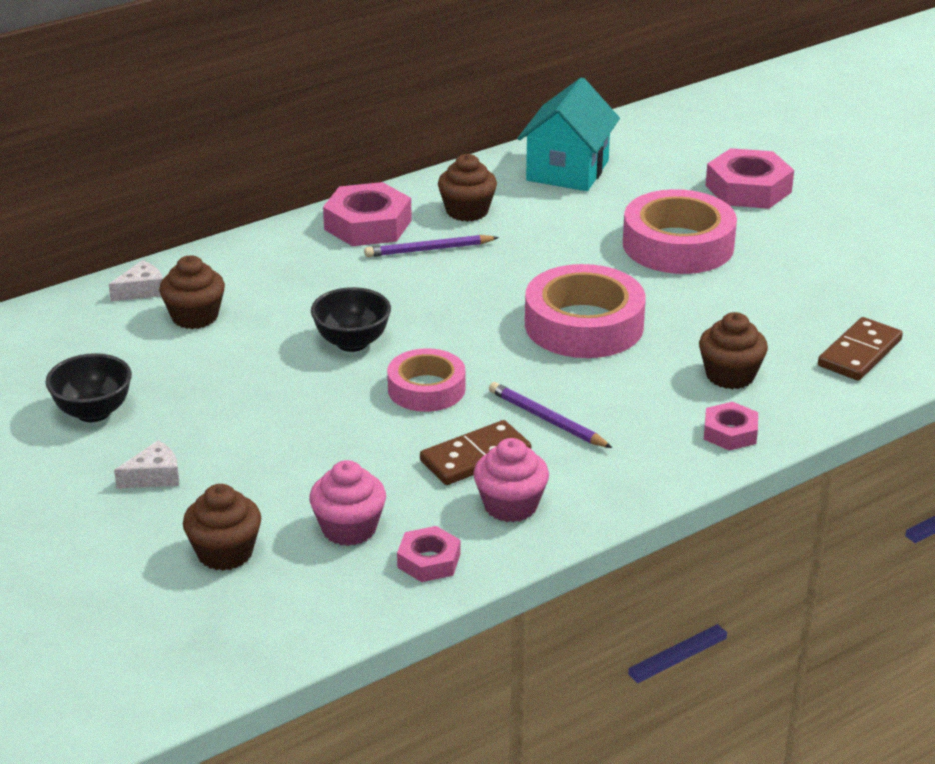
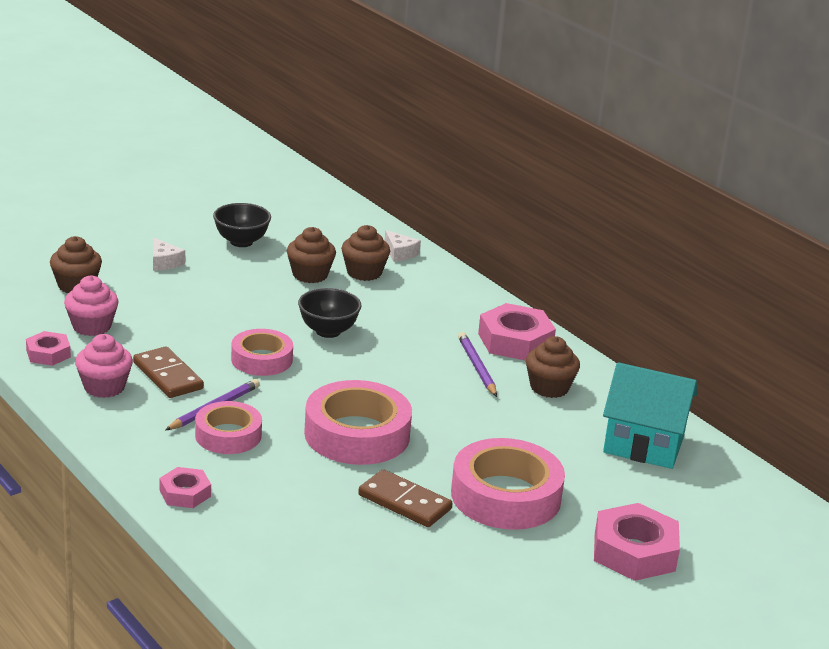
camera: 85 degrees right, 5 degrees down
brown cupcake [699,312,768,389] -> brown cupcake moved to [287,227,336,283]
brown domino [818,317,903,381] -> brown domino moved to [358,469,452,527]
none -> pink tape [195,401,262,454]

